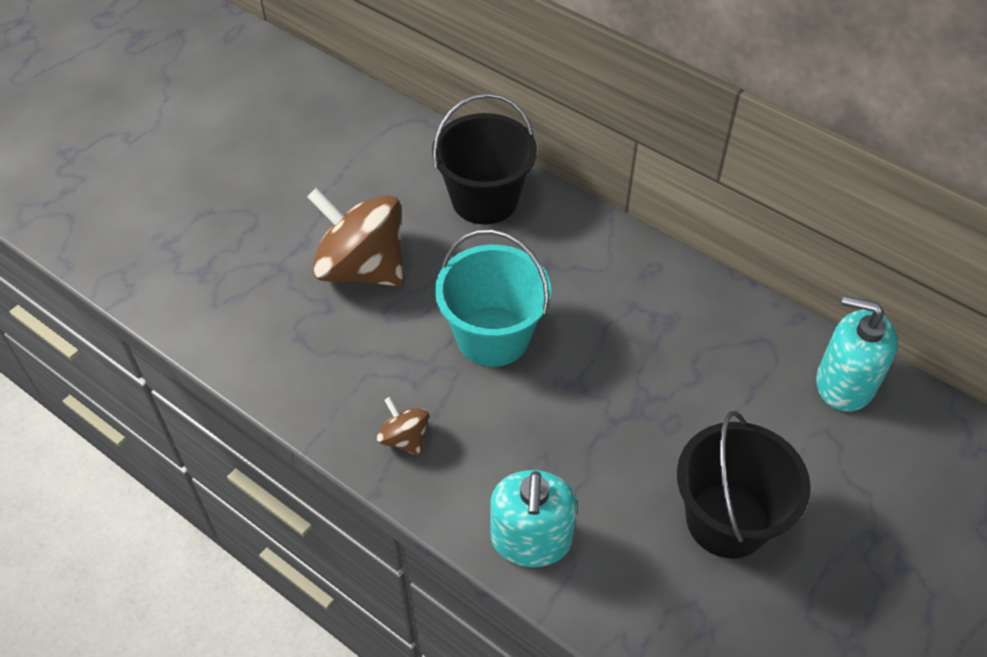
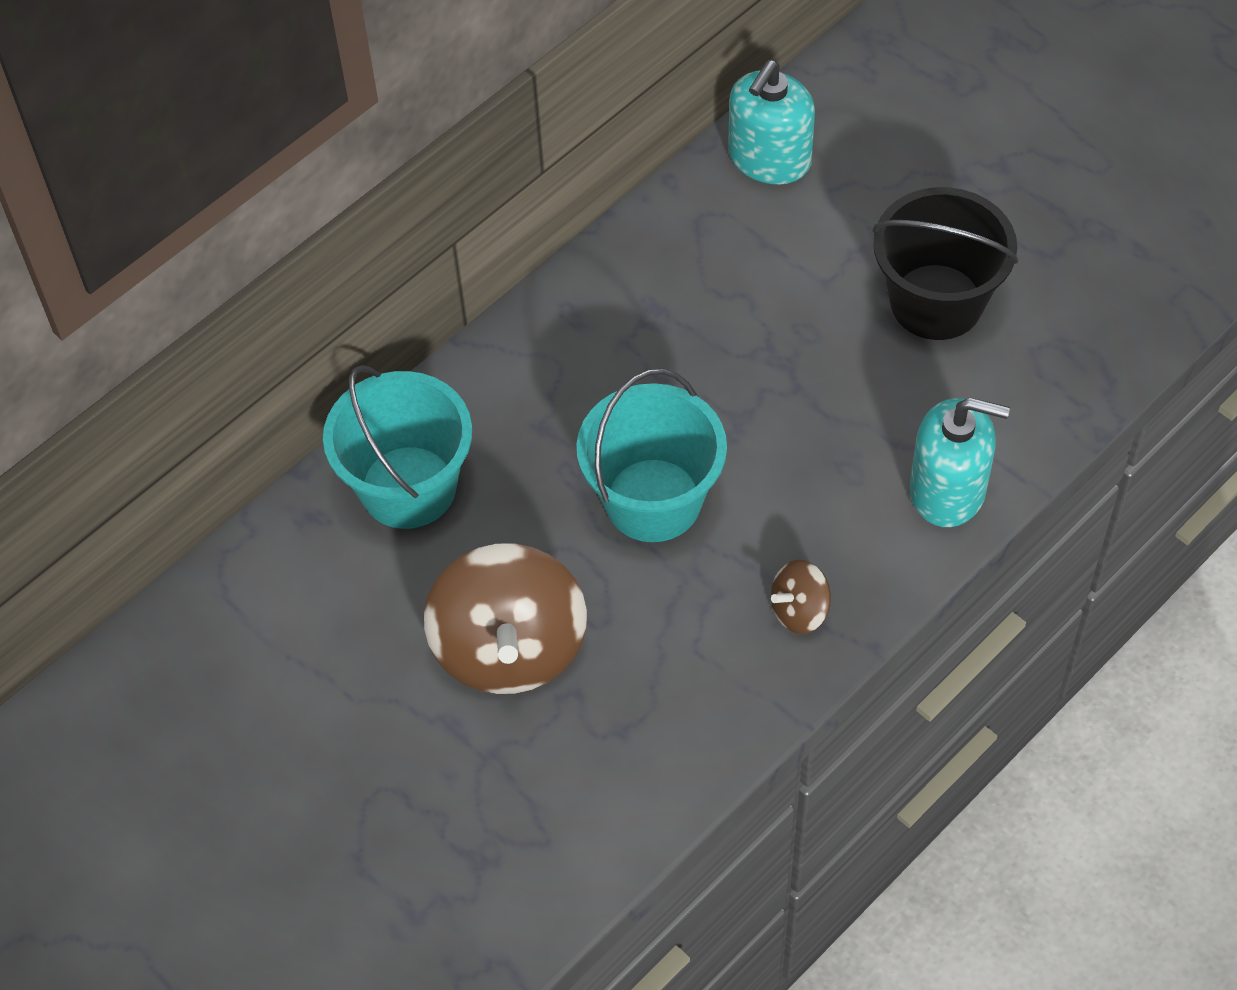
camera: 80 degrees left, 5 degrees up
brown spinning top [307,188,404,286] -> brown spinning top turned 45 degrees counterclockwise [424,543,587,694]
black bucket [432,93,537,224] -> turquoise bucket [323,365,472,529]

